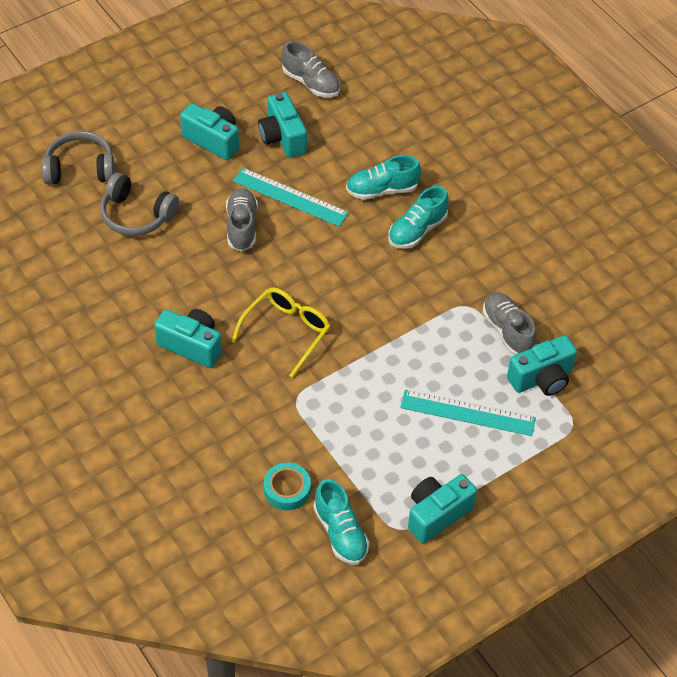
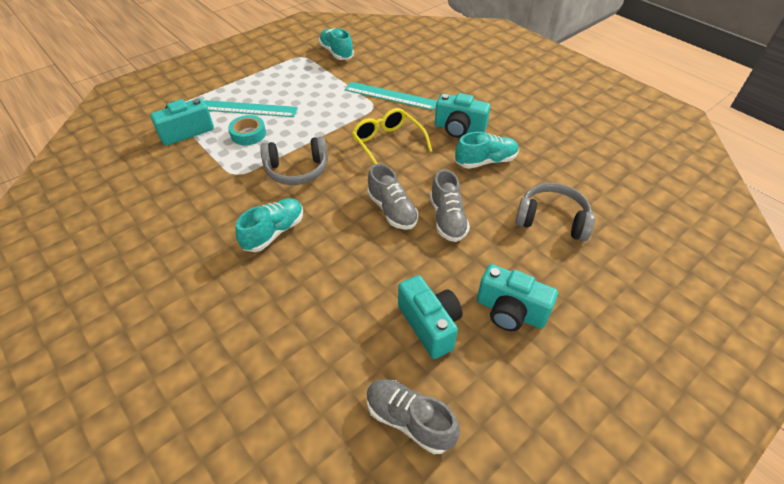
camera: 175 degrees right, 5 degrees down
grey headphones [42,131,115,185] -> grey headphones moved to [260,136,328,185]
yellow glasses [231,287,331,378] -> yellow glasses turned 120 degrees clockwise [352,108,432,164]
turquoise ruler [233,168,349,226] -> turquoise ruler moved to [345,82,437,110]
turquoise tape [264,462,311,511] -> turquoise tape moved to [228,115,266,145]
turquoise shoe [346,155,421,200] -> turquoise shoe moved to [455,132,519,169]
turquoise camera [408,474,477,544] -> none
grey shoe [482,292,536,355] -> grey shoe moved to [367,164,418,230]

